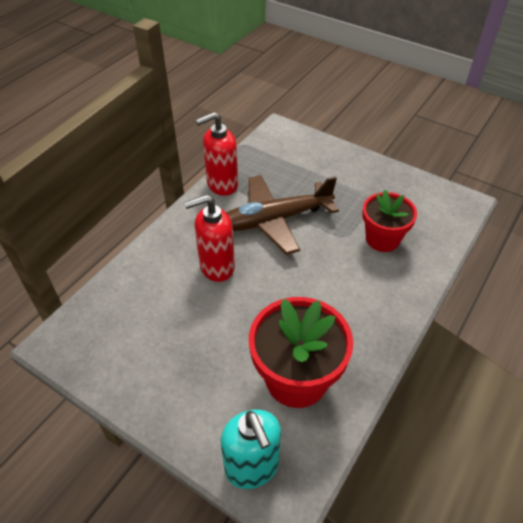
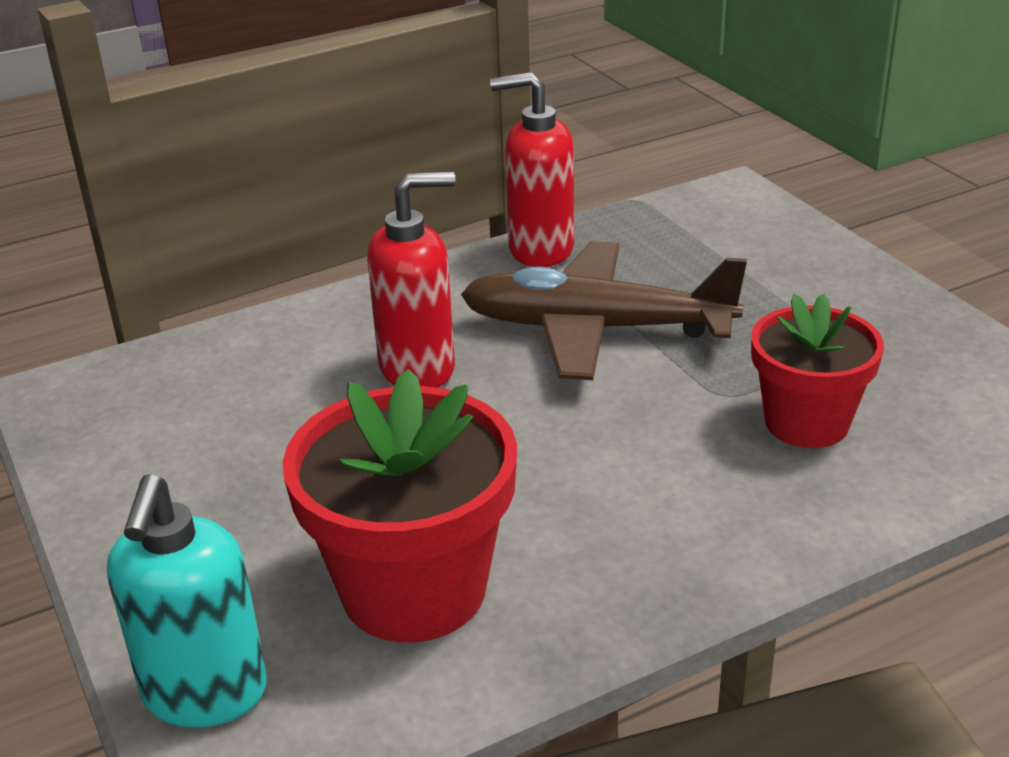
camera: 30 degrees right, 15 degrees down
red soap dispenser [184,195,235,282] -> red soap dispenser turned 150 degrees clockwise [367,172,456,388]

